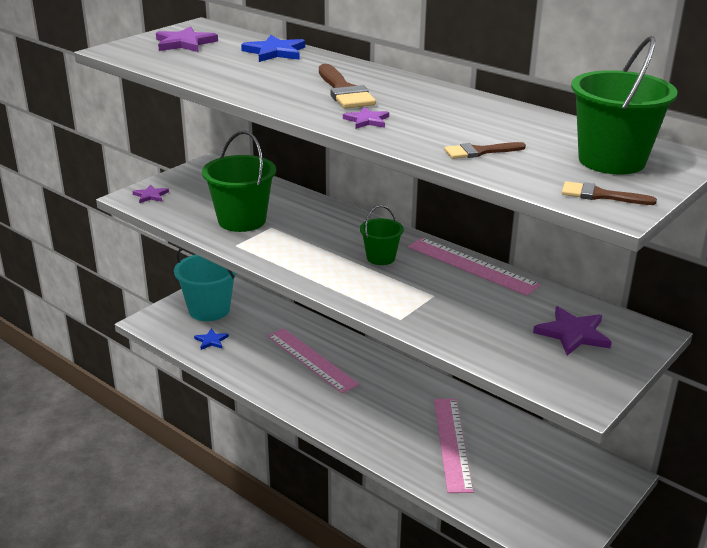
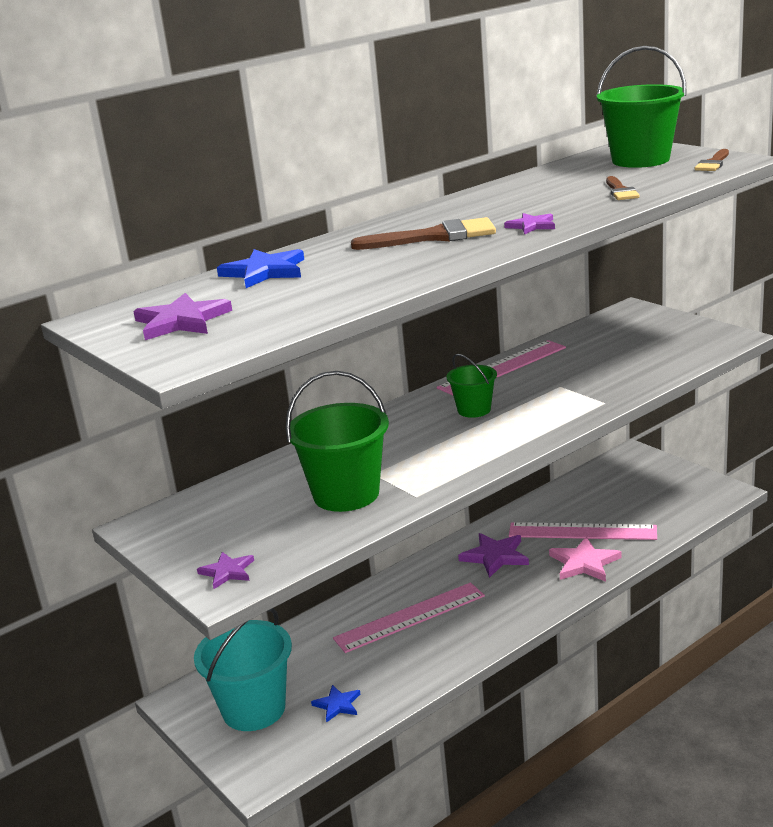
camera: 75 degrees left, 5 degrees down
purple star [533,306,612,356] -> purple star moved to [458,533,529,578]
none -> pink star [549,537,622,582]

